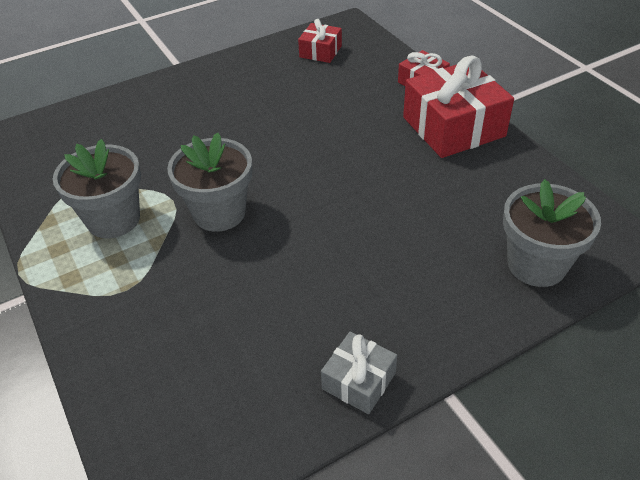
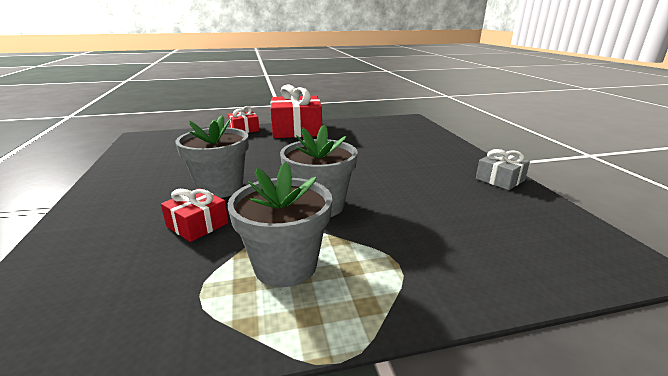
camera: 75 degrees left, 20 degrees down
red gift [298,19,342,63] -> red gift moved to [161,188,228,242]
grey flower pot [503,179,601,287] -> grey flower pot moved to [175,115,249,198]

